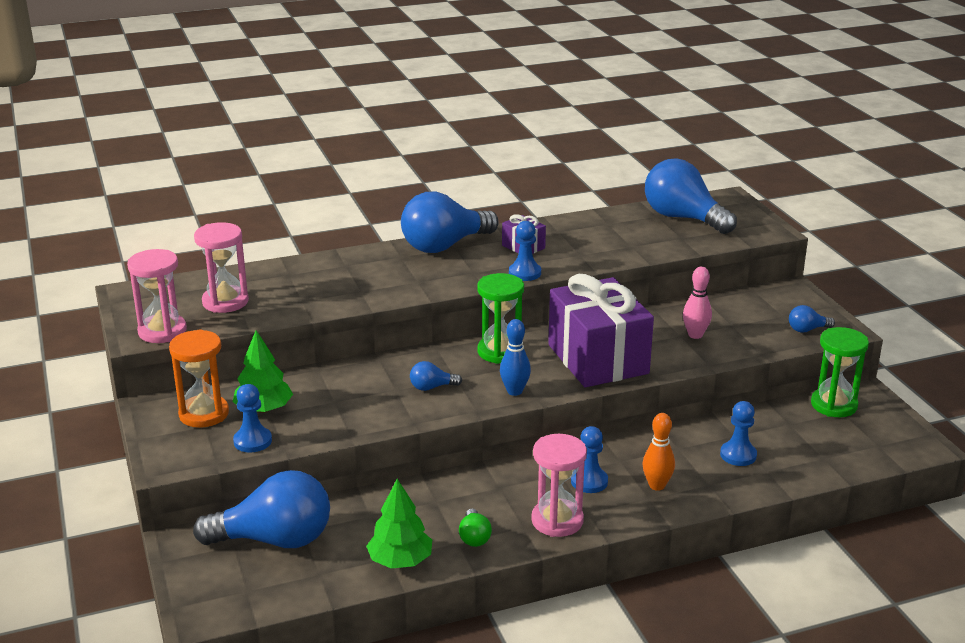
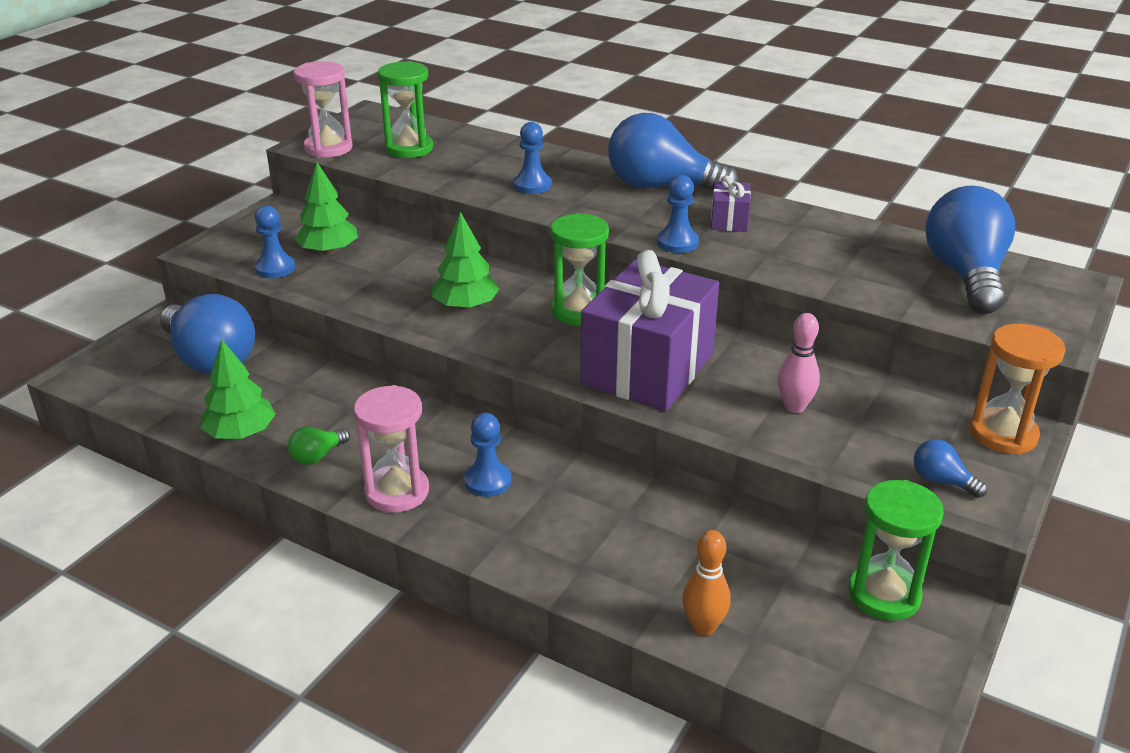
camera: 50 degrees right, 5 degrees up
orange hourglass [169,329,229,428] -> orange hourglass moved to [970,324,1065,455]
pink hourglass [194,222,249,313] -> green hourglass [378,61,433,158]
blue light bulb [410,361,462,391] -> green tree [432,212,499,310]
blue bowling pin [500,319,531,396] -> none
orange bowling pin [643,413,675,491] -> orange bowling pin moved to [682,530,730,636]
blue pawn [720,401,757,466] -> blue pawn moved to [513,122,551,194]

